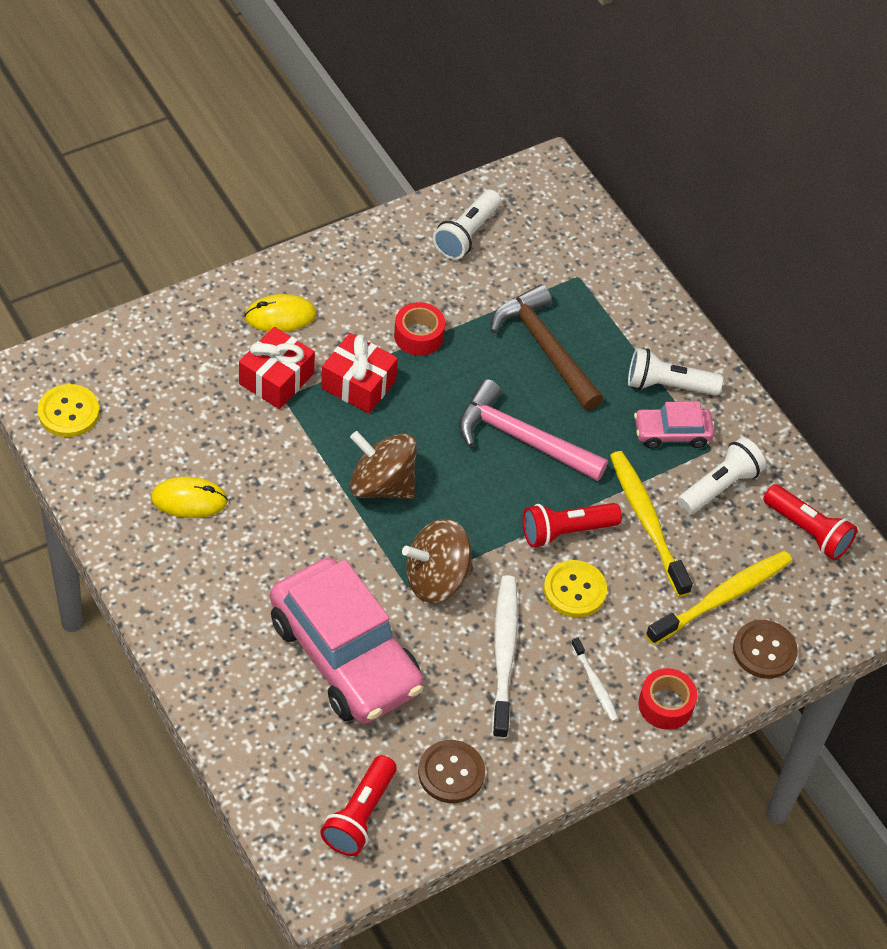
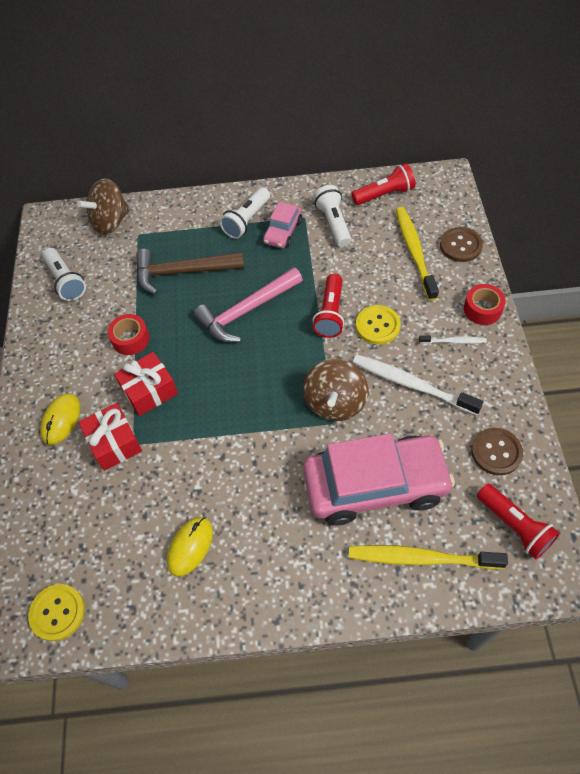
camera: 55 degrees left, 5 degrees up
brown spinning top [350,431,417,499] -> brown spinning top moved to [77,178,130,235]
yellow toothbrush [610,451,693,597] -> yellow toothbrush moved to [349,545,508,569]

